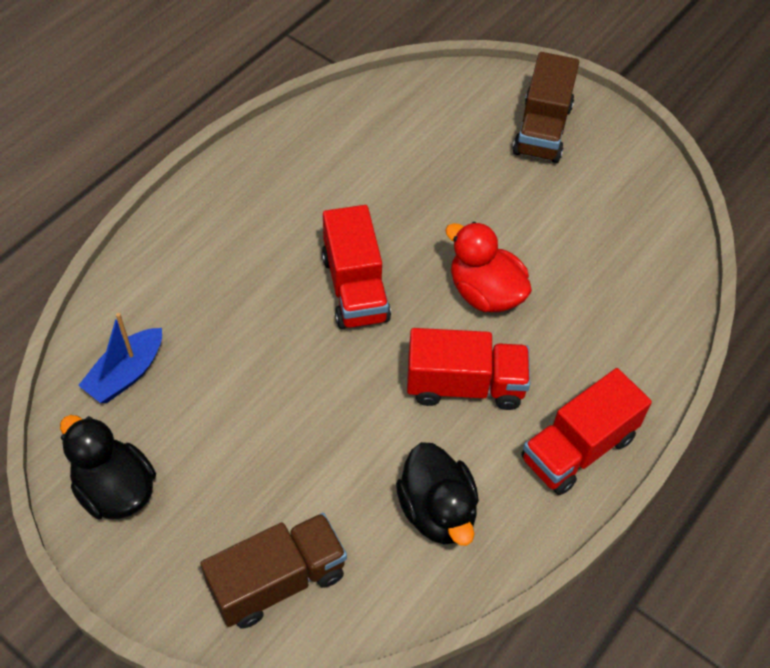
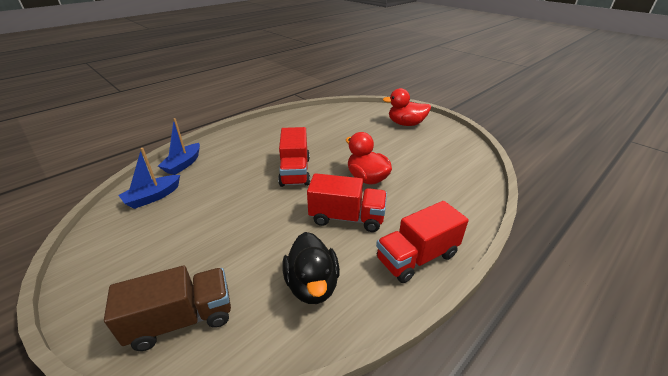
camera: 10 degrees right, 20 degrees down
black duck [60,415,156,519] -> none
brown truck [513,52,579,163] -> red duck [382,88,431,126]
none -> blue boat [158,118,200,175]

